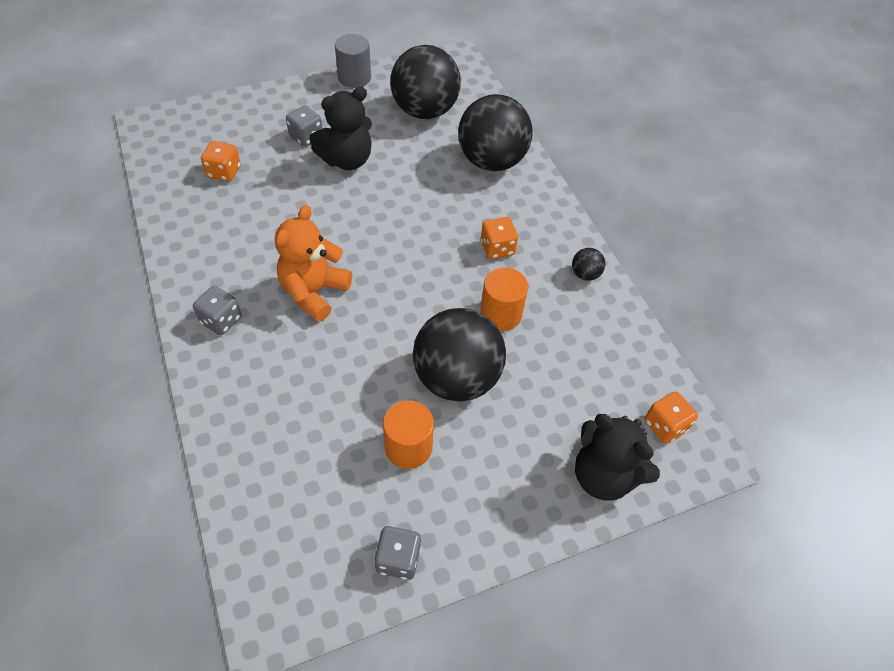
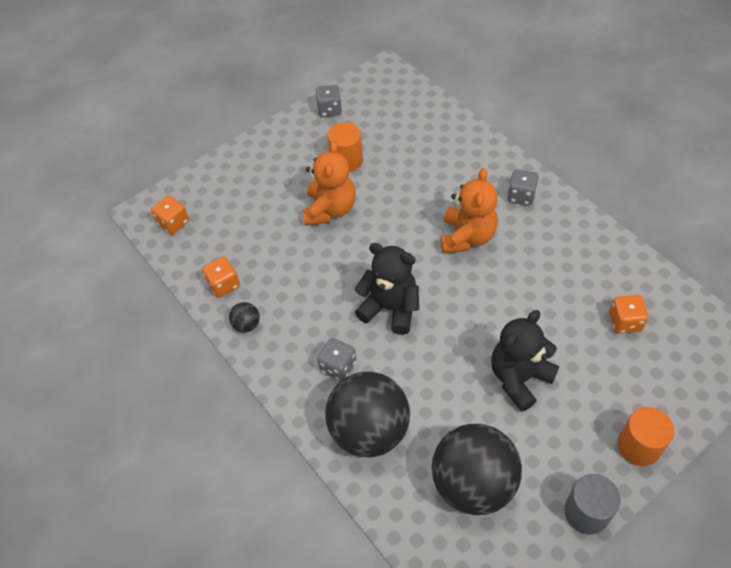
camera: 170 degrees right, 0 degrees up
grey dice [286,105,323,147] -> grey dice moved to [318,338,356,381]
black ball [413,308,506,402] -> orange teddy bear [303,140,356,226]
orange cylinder [480,267,528,331] -> orange cylinder moved to [617,407,674,466]
orange dice [481,217,518,259] -> orange dice moved to [202,257,240,298]
black teddy bear [575,414,660,500] -> black teddy bear moved to [354,243,419,335]

